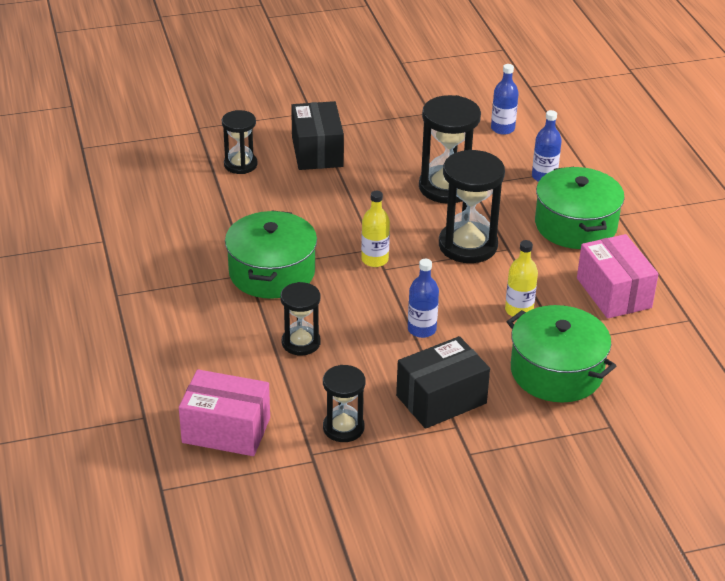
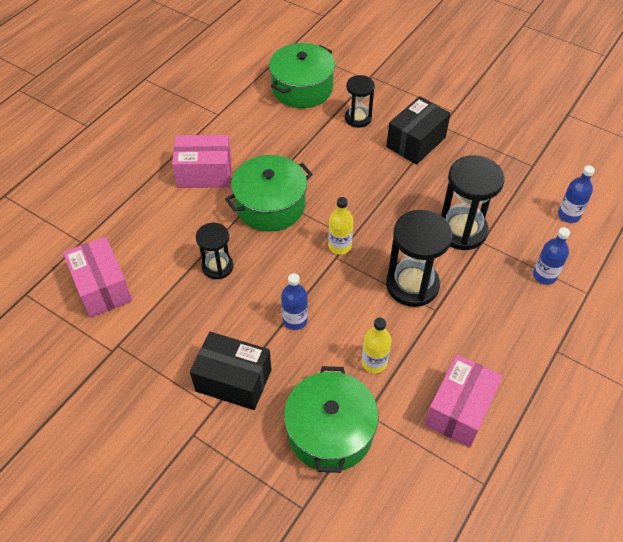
camera: 50 degrees right, 15 degrees up
black hourglass [323,365,366,442] -> none
green pot [535,167,624,249] -> green pot moved to [269,43,335,108]
none -> pink box [172,135,232,188]

